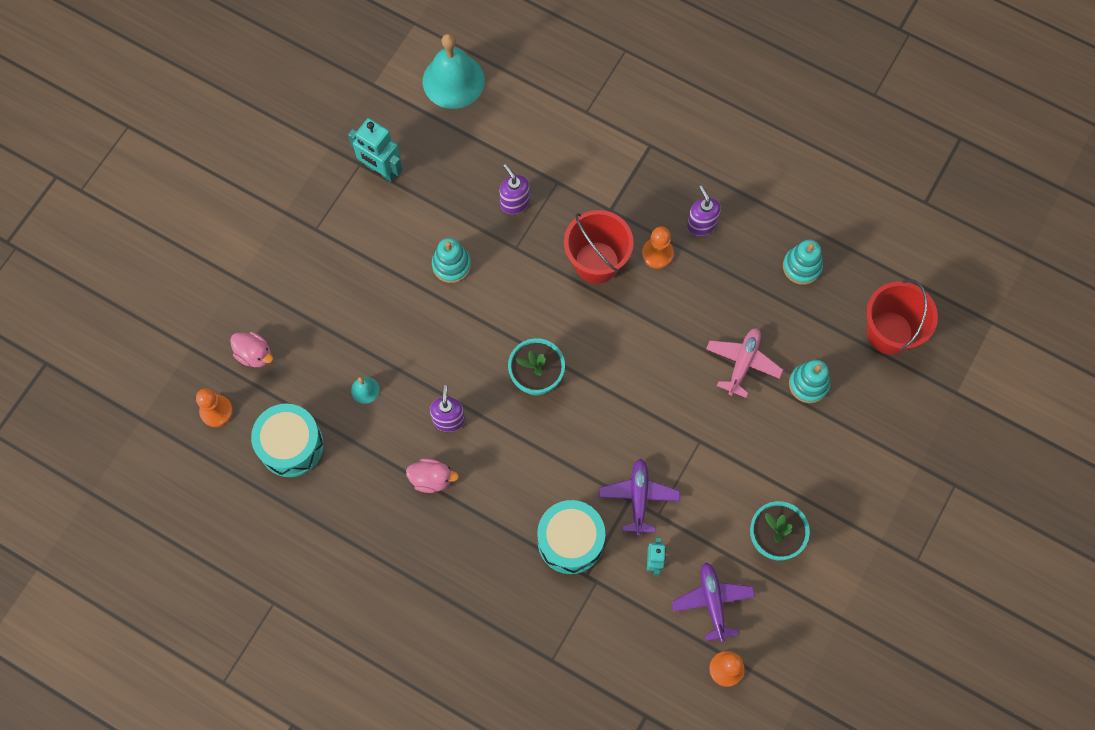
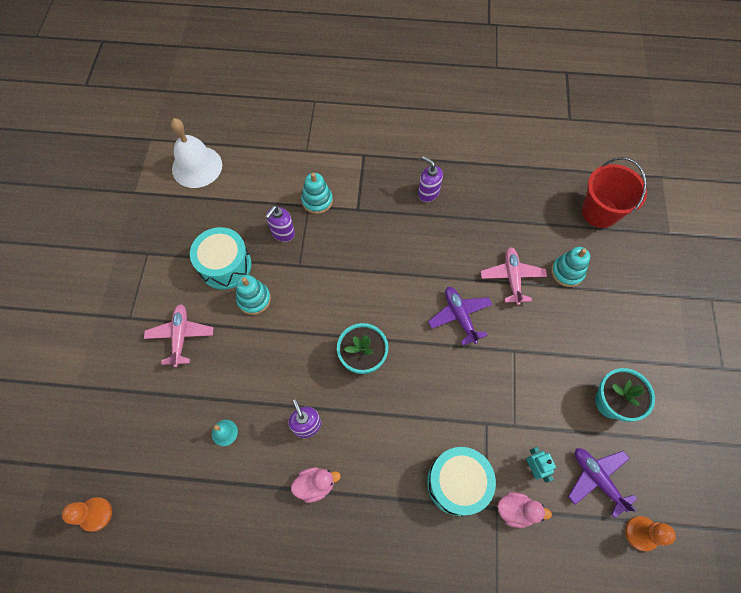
camera: 25 degrees left, 5 degrees down
pink duck [230,332,273,367] -> pink duck moved to [497,492,552,528]
turquoise drum [251,403,324,477] -> turquoise drum moved to [190,227,252,290]
turquoise robot [348,118,402,182] -> none
turquoise bell [423,33,485,109] -> white bell [171,118,222,188]
purple soap dispenser [499,164,530,214] -> purple soap dispenser turned 90 degrees counterclockwise [266,206,295,242]
red bucket [564,210,634,284] -> none
purple plane [599,458,680,536] -> purple plane moved to [428,287,493,345]
orange pawn [642,227,674,269] -> none
turquoise stacking toy [783,240,823,285] -> turquoise stacking toy moved to [301,173,333,214]
none -> pink plane [144,304,214,367]

